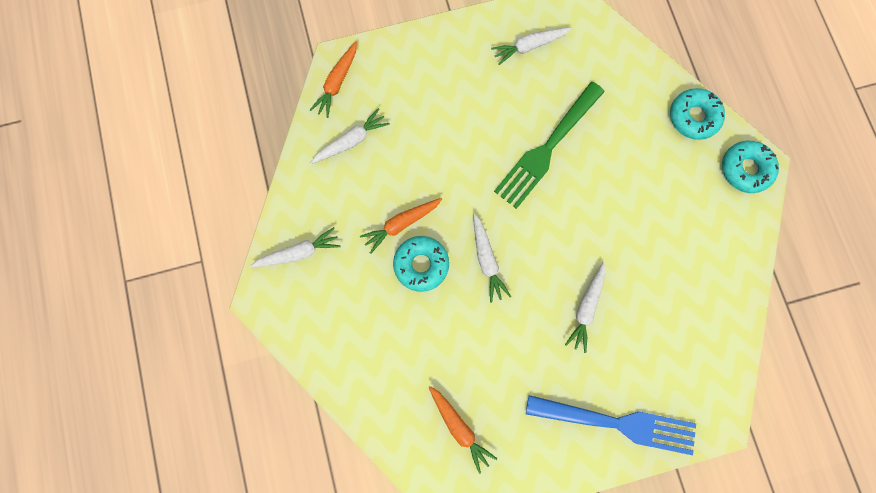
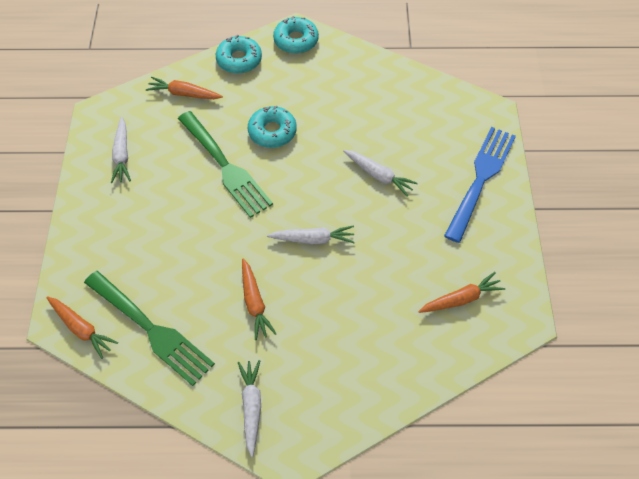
camera: 75 degrees left, 20 degrees down
white carrot [310,108,390,164] -> green fork [84,271,215,386]
turquoise donut [393,236,449,292] -> turquoise donut moved to [248,106,297,148]
none -> orange carrot [146,77,223,99]

